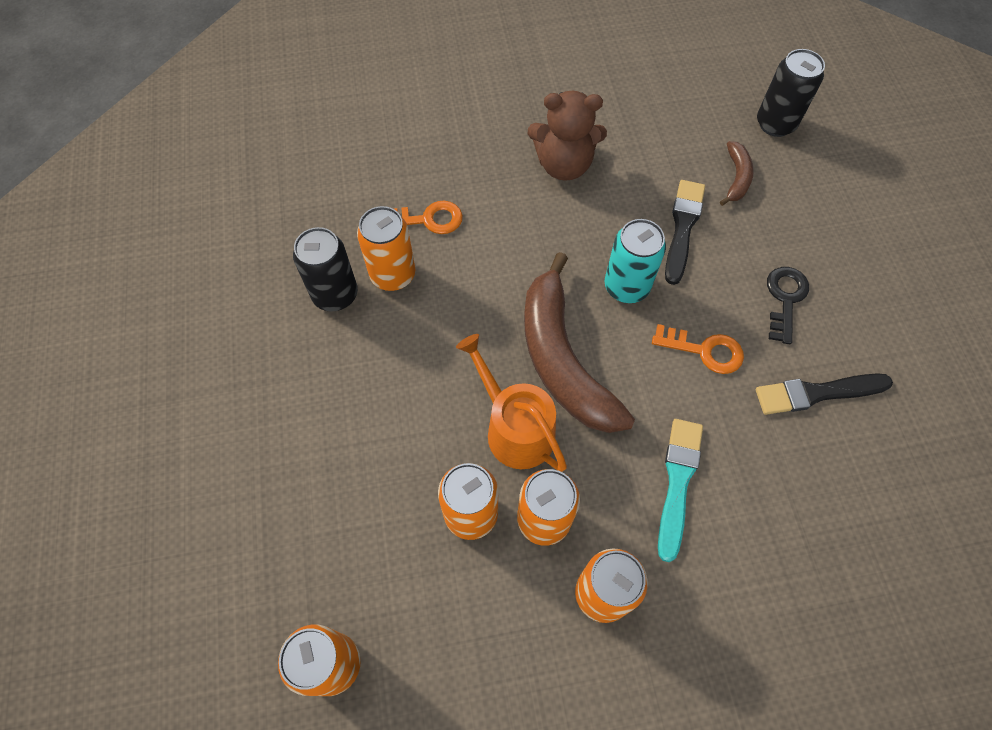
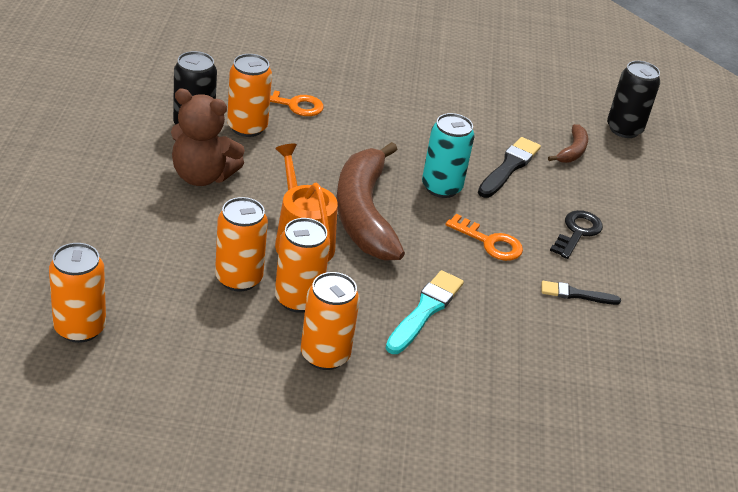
camera: 10 degrees right, 25 degrees down
brown teddy bear [528,91,607,181] -> brown teddy bear moved to [171,88,245,186]
black brush [756,373,893,415] -> black brush [542,281,621,305], size x0.64

